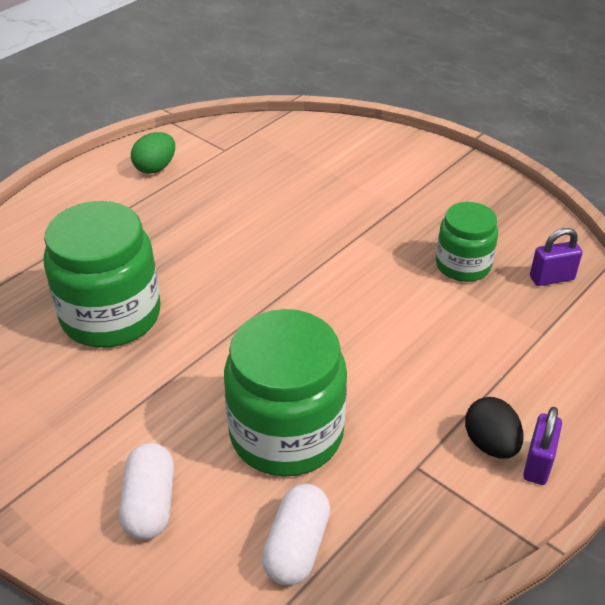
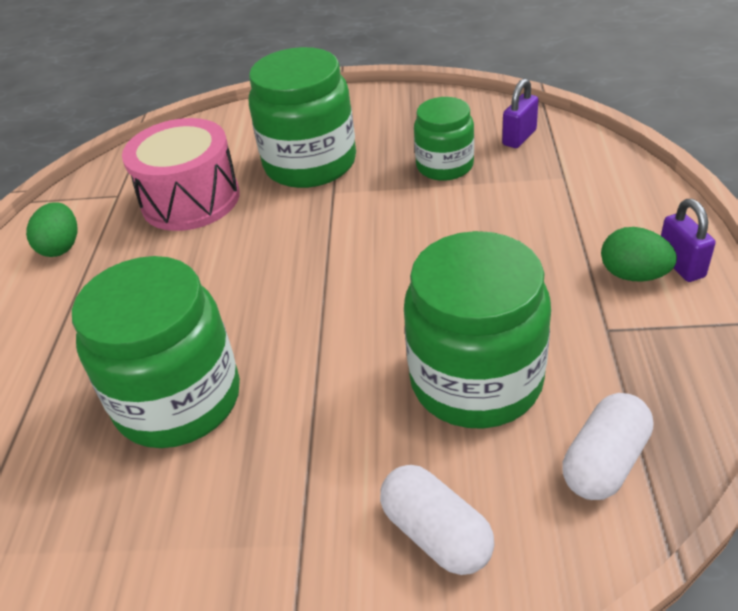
camera: 35 degrees left, 0 degrees up
white capsule [262,484,330,586] -> white capsule turned 60 degrees clockwise [562,393,653,500]
black egg [465,397,523,459] -> green egg [601,227,677,281]
none -> pink drum [122,118,240,231]
none -> green jar [249,47,356,188]

